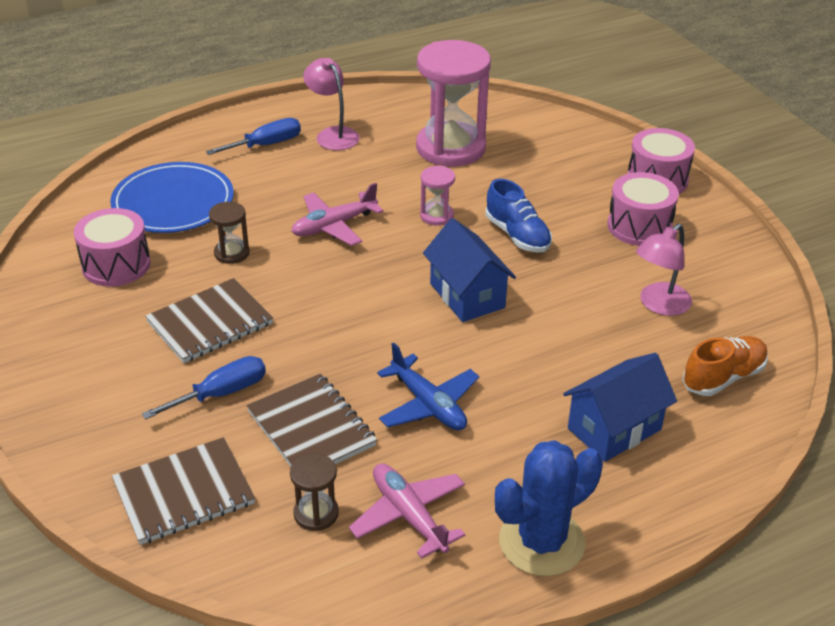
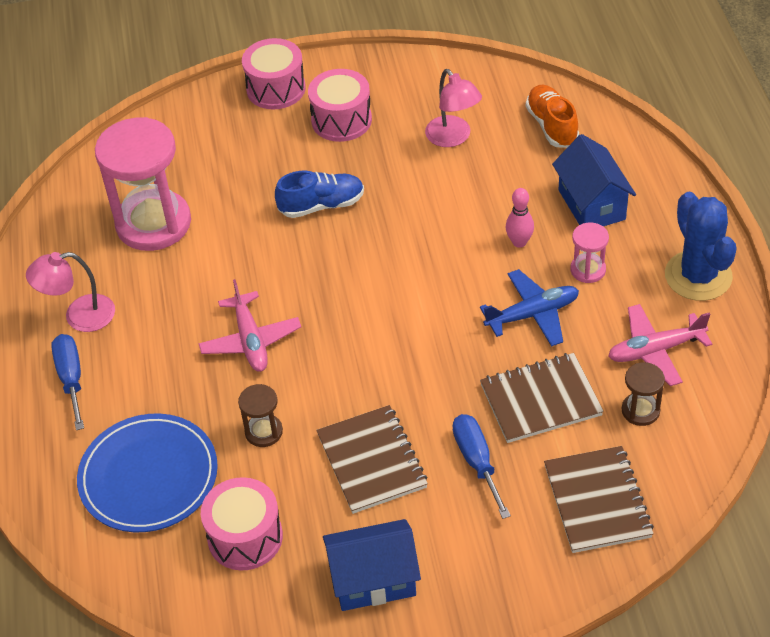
camera: 70 degrees left, 10 degrees up
pink hourglass [420,166,455,226] -> pink hourglass moved to [570,223,609,283]
blue house [423,218,516,322] -> blue house moved to [323,519,421,611]
none -> pink bowling pin [506,188,534,248]

